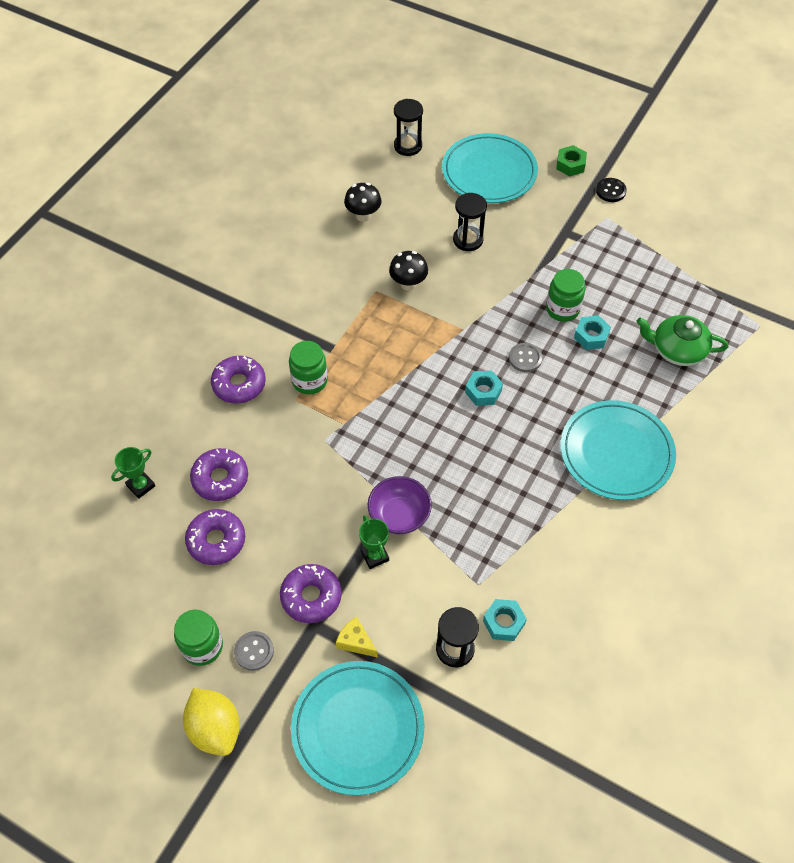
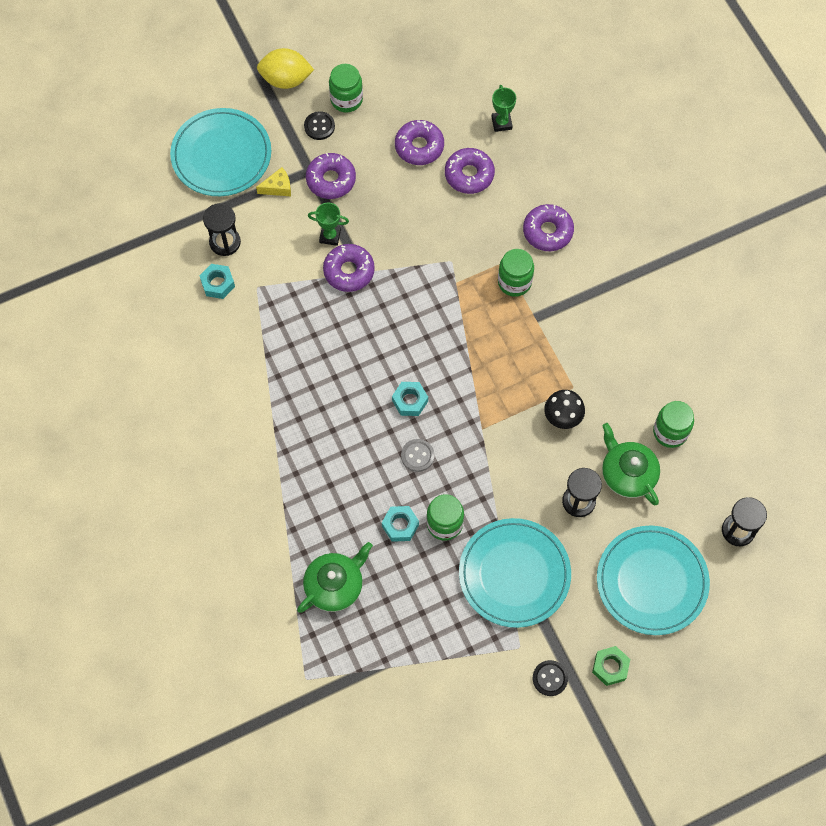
camera: 125 degrees right, 10 degrees up
grey button [234,631,274,671] -> black button [304,111,335,140]
black mushroom [344,183,382,222] -> green jar [653,401,694,448]
purple bowl [368,476,432,534] -> purple donut [323,244,375,292]
turquoise plate [560,400,676,500] -> turquoise plate moved to [459,518,571,628]
none -> green teapot [602,423,660,505]

